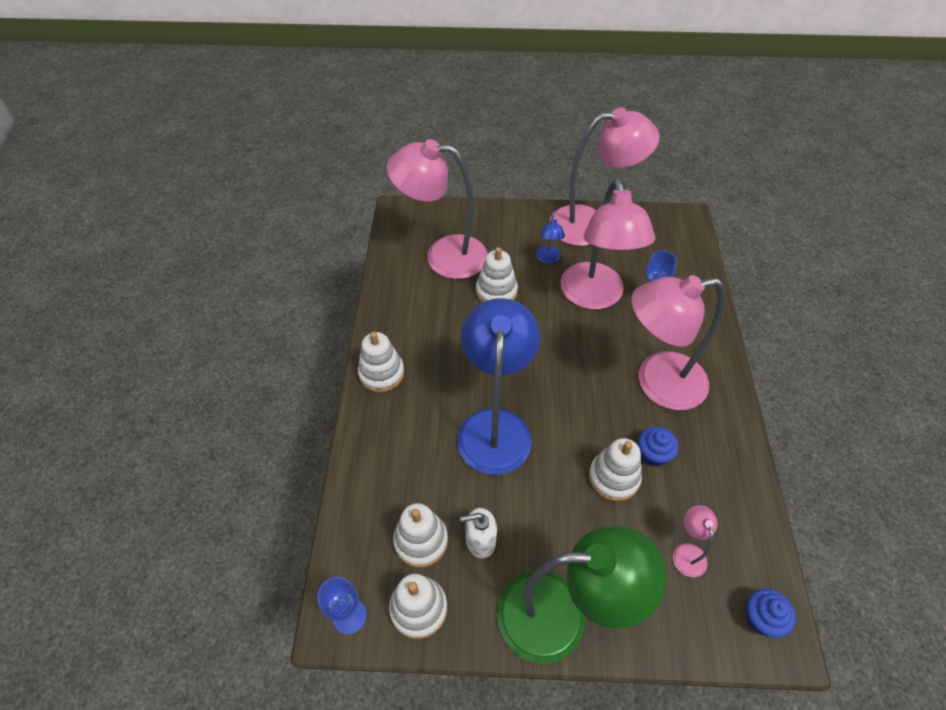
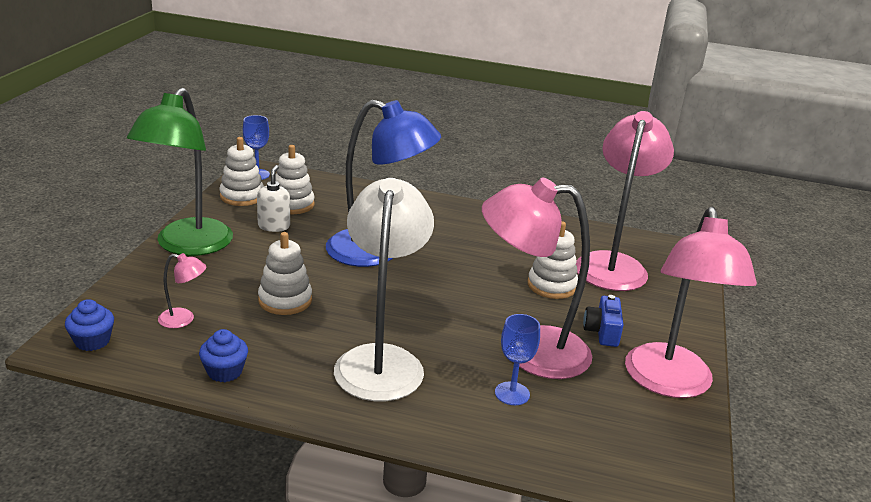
camera: 100 degrees right, 25 degrees down
white stacking toy [358,332,404,392] -> none
blue lamp [536,215,565,264] -> blue camera [583,295,623,347]
pink lamp [631,275,725,410] -> white lamp [334,178,434,401]
blue cupcake [638,426,679,466] -> blue cupcake moved to [199,329,248,382]

